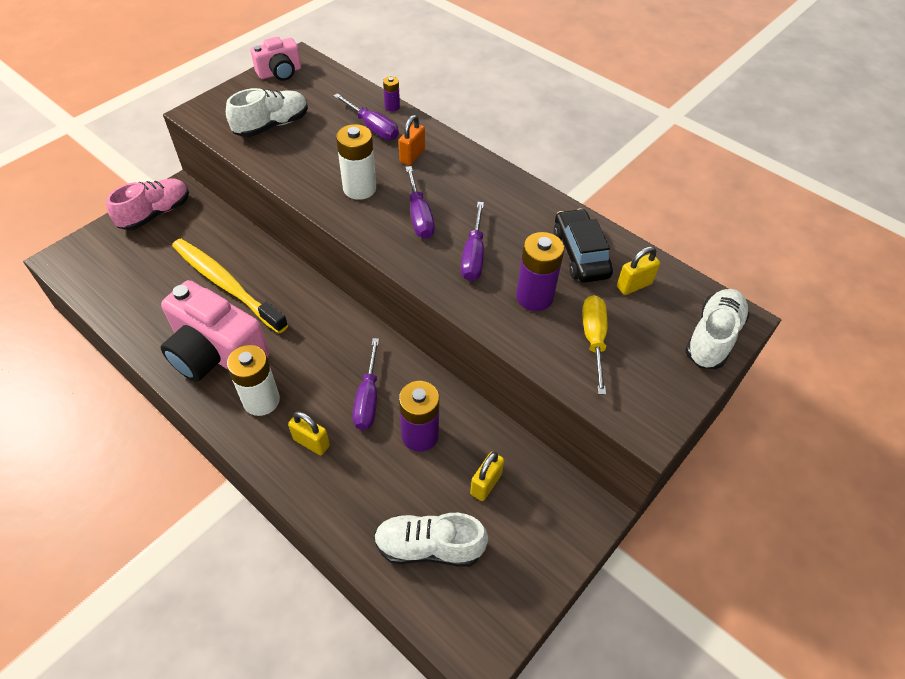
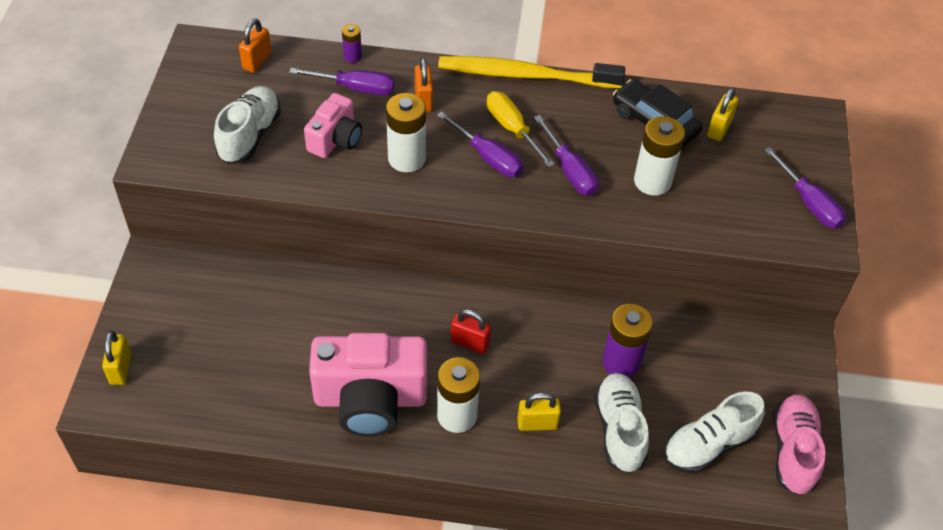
camera: 35 degrees left, 0 degrees up
pink shoe [106,178,189,230] -> pink shoe moved to [773,394,825,495]
yellow toothbrush [172,239,288,334] -> yellow toothbrush moved to [438,56,625,89]
pink camera [251,37,301,81] -> pink camera moved to [304,93,362,158]
purple screwdriver [353,338,379,430] -> purple screwdriver moved to [764,147,846,229]
yellow padlock [470,452,504,501] -> yellow padlock moved to [102,331,131,385]
purple battery [516,232,564,311] -> white battery [634,116,685,196]
yellow screwdriver [582,295,607,395] -> yellow screwdriver moved to [487,91,555,167]
white shoe [685,289,750,369] -> white shoe moved to [594,373,649,473]
none -> orange padlock [239,19,272,73]
none -> red padlock [451,309,491,354]

